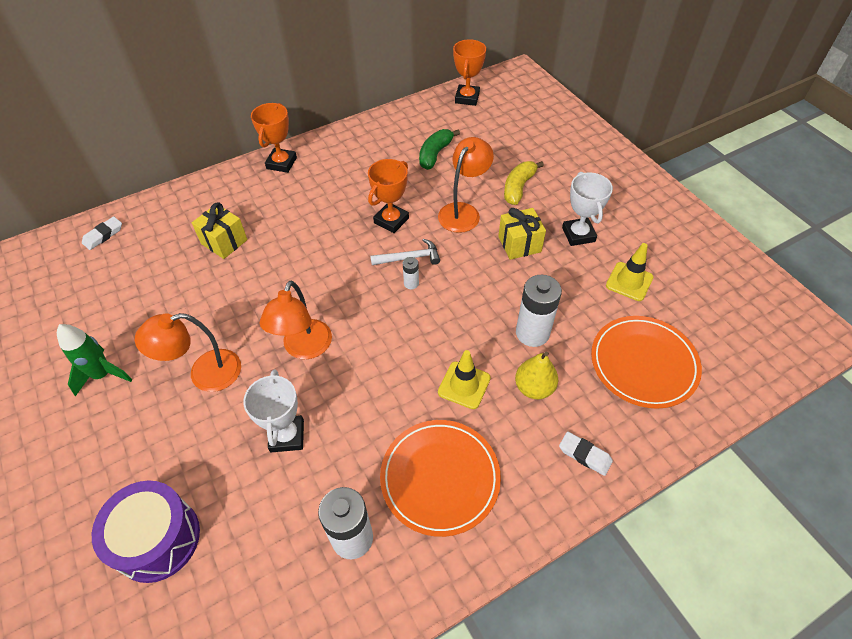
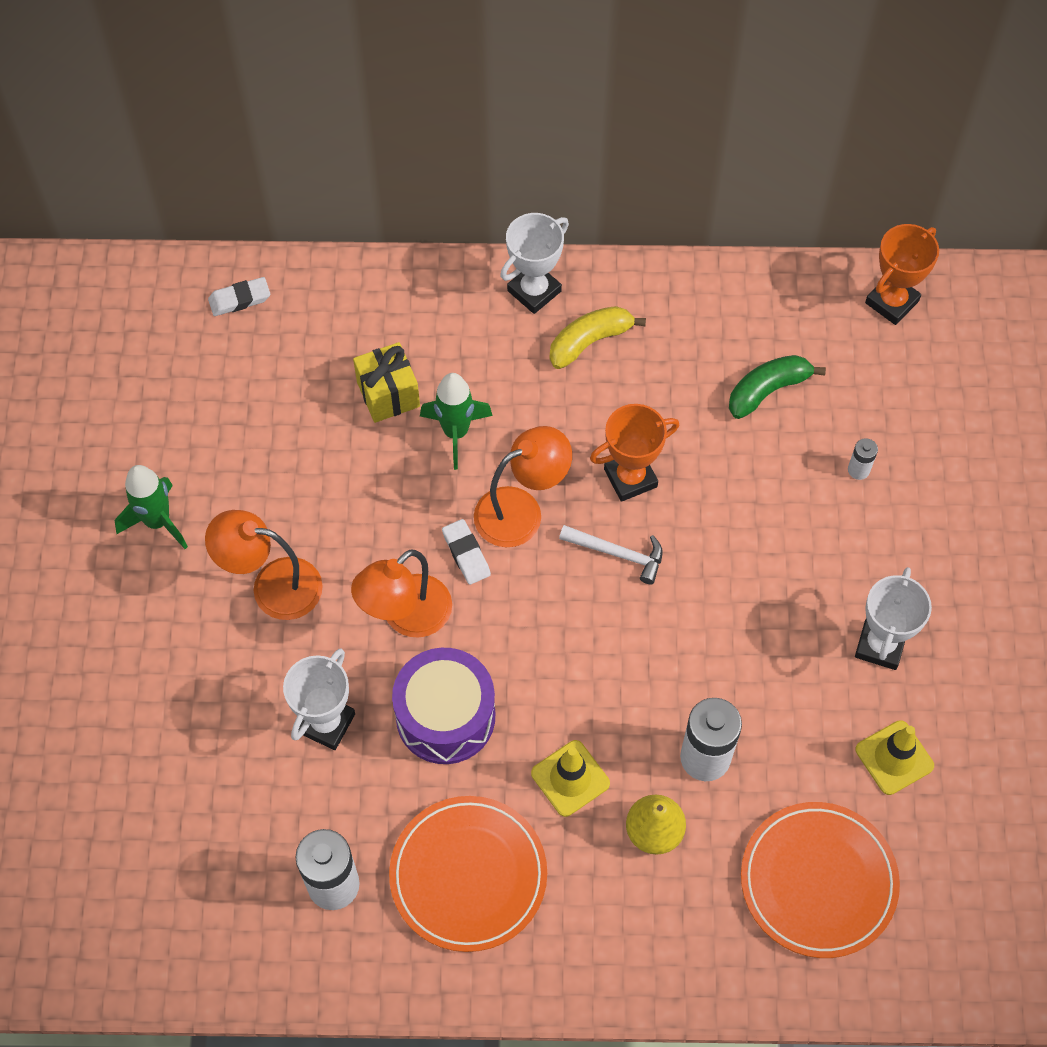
camera: 30 degrees right, 10 degrees up
purple drum [92,480,200,583] -> purple drum moved to [392,648,495,764]
orange trophy [251,103,297,173] -> white trophy [500,213,569,314]
white battery [403,257,419,289] -> white battery moved to [848,438,878,480]
orange lamp [438,137,494,233] -> orange lamp moved to [474,426,572,547]
yellow gift [498,208,546,260] -> none
yellow banana [504,161,544,205] -> yellow banana moved to [550,306,646,369]
white eraser [559,431,613,476] -> white eraser moved to [442,519,491,585]
none -> green rocket [420,373,493,470]

